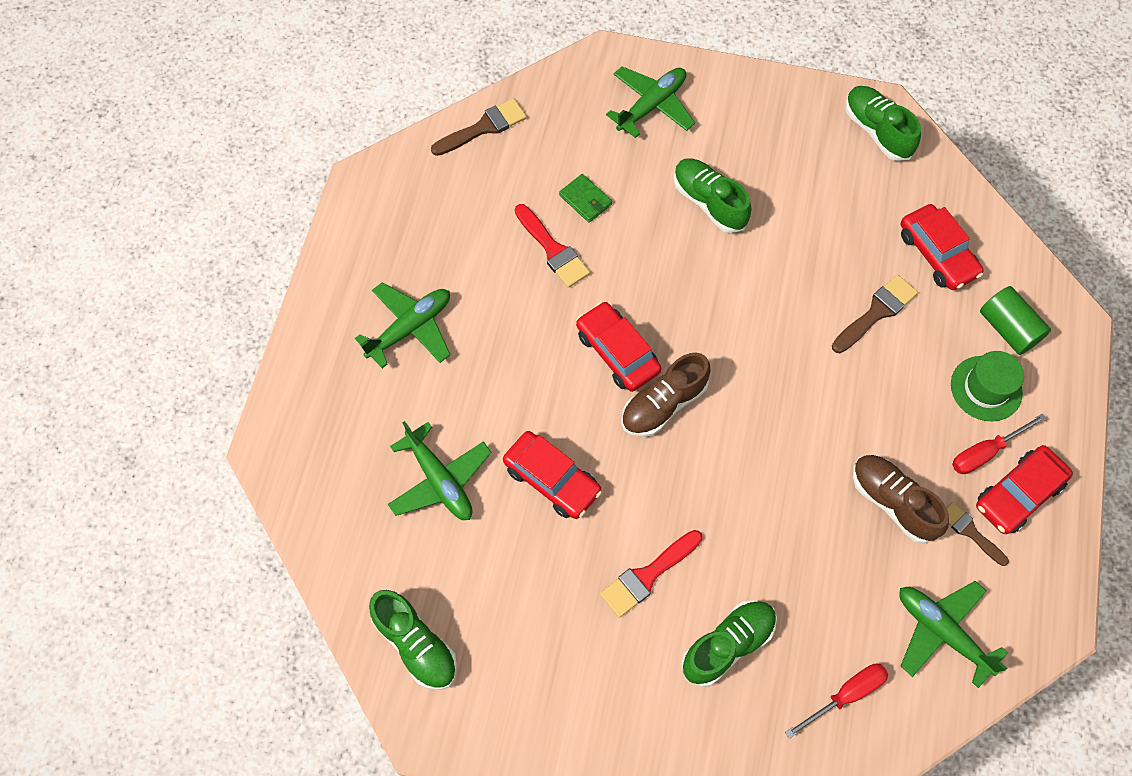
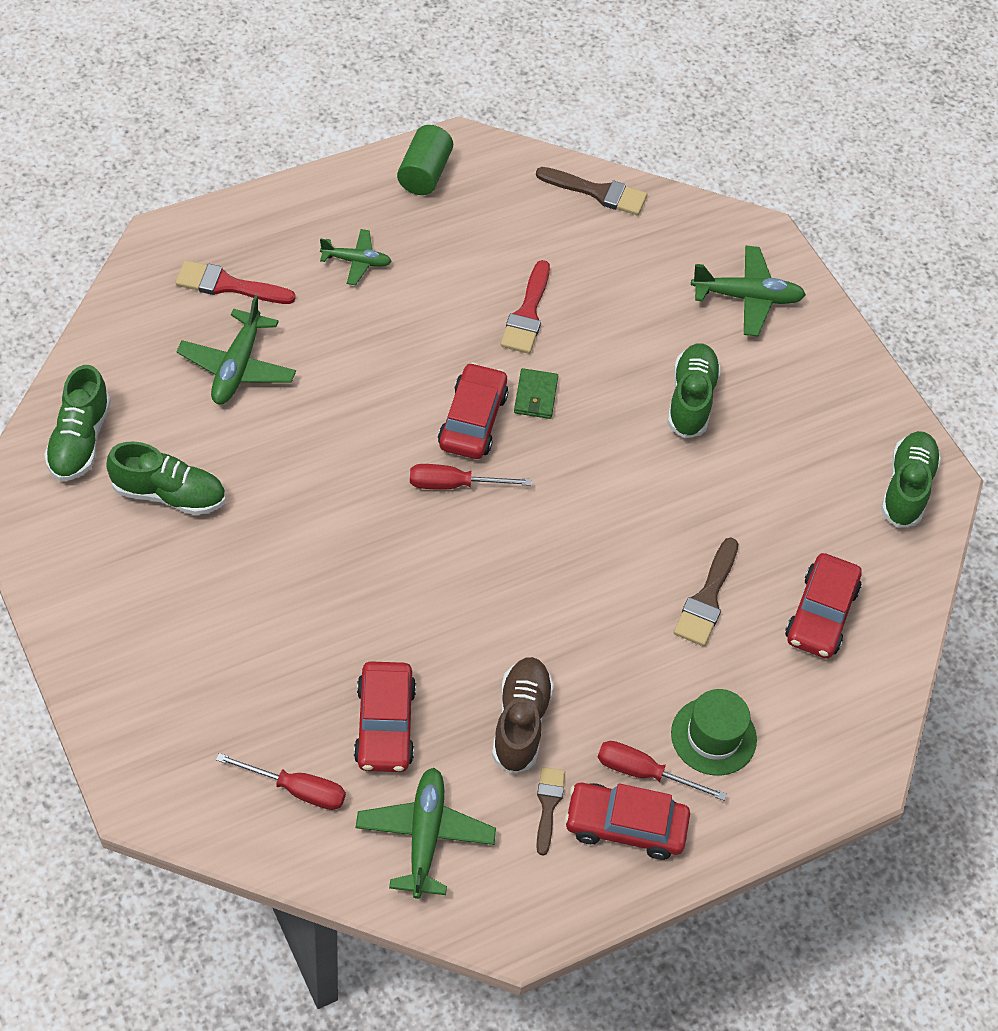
camera: 45 degrees right, 10 degrees down
green plane [355,282,451,368] -> green plane [320,229,392,285], size x0.63
red car [503,431,602,519] -> red car moved to [354,661,416,772]
green wallet [559,174,612,223] -> green wallet moved to [514,368,558,419]
red brush [600,530,702,618] -> red brush moved to [176,260,296,304]
brown shoe [621,353,711,437] -> red screwdriver [410,464,531,490]
green shoe [681,600,777,687] -> green shoe moved to [106,441,226,515]
brown brush [832,275,918,353] -> brown brush turned 105 degrees clockwise [674,537,739,646]
green cylinder [980,286,1051,355] -> green cylinder moved to [397,125,453,195]

